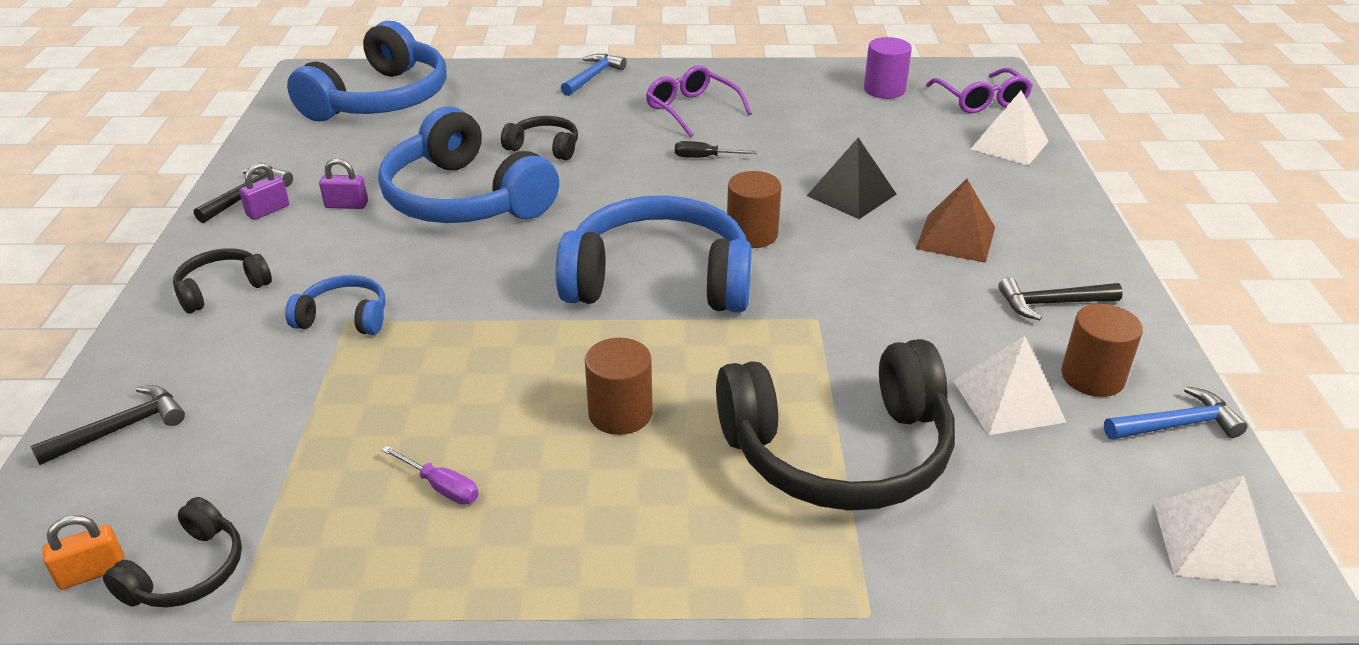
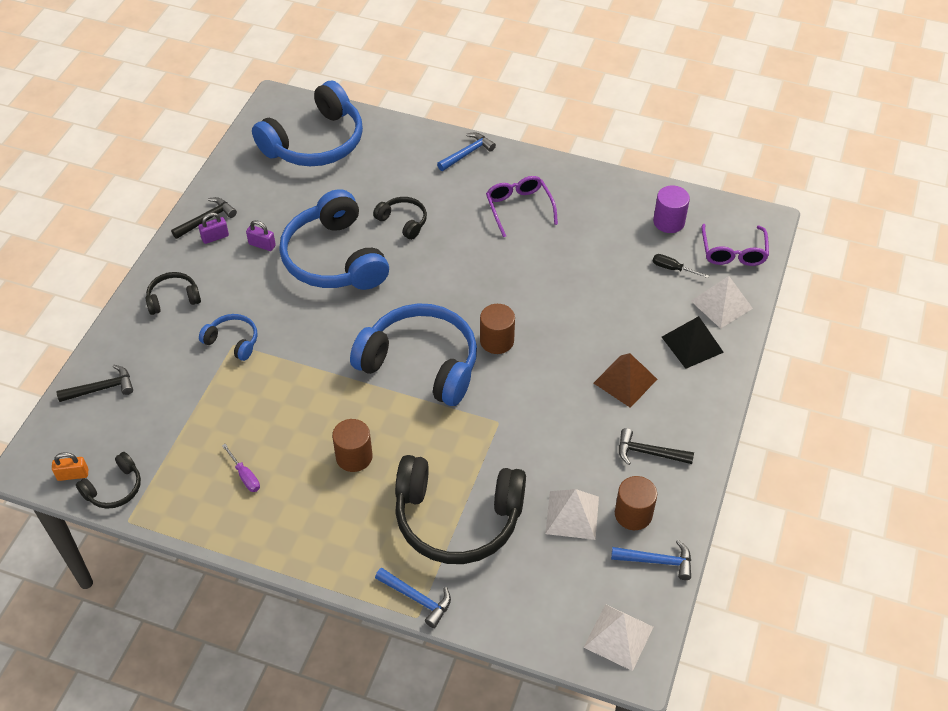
camera: 20 degrees right, 15 degrees up
black screwdriver [675,141,757,158] -> black screwdriver moved to [653,254,709,278]
black pyramid [807,138,896,219] -> black pyramid moved to [662,316,724,369]
none -> blue hammer [375,567,451,628]

